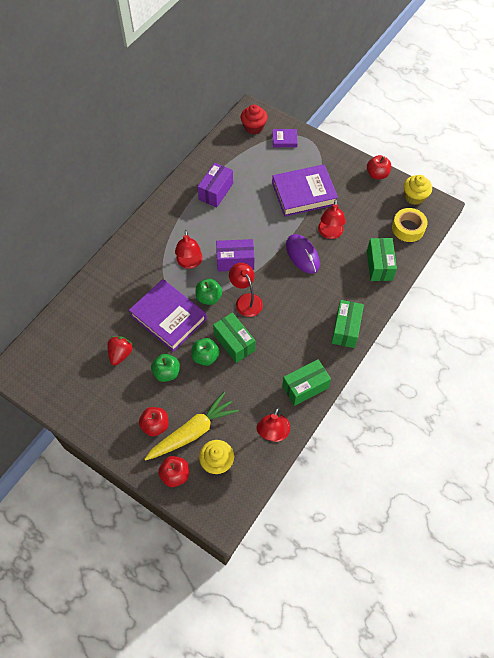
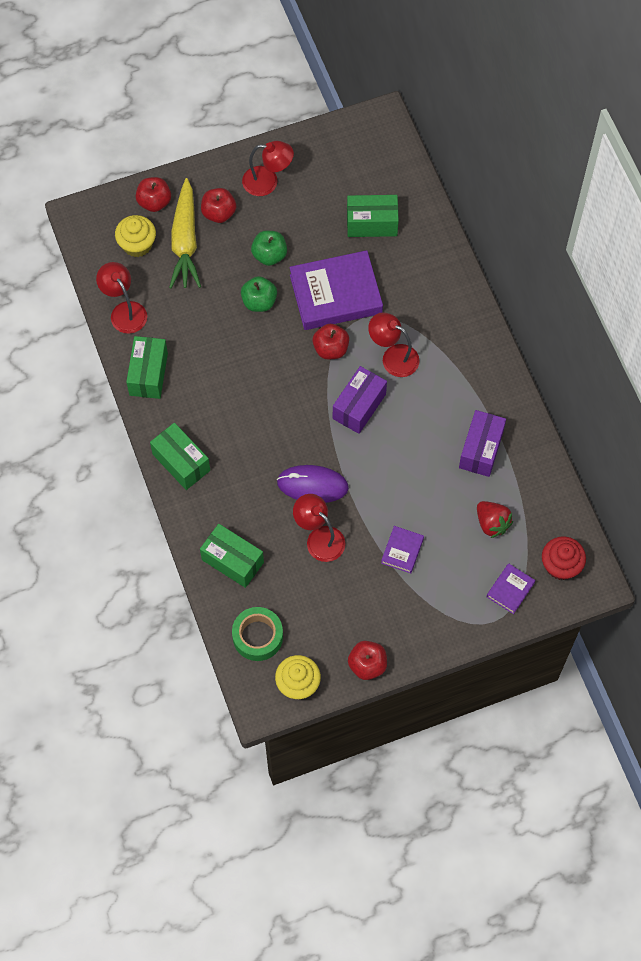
camera: 125 degrees right, 5 degrees up
red strawberry [107,336,133,366] -> red strawberry moved to [477,501,513,538]
green apple [195,279,222,305] -> red apple [313,324,349,359]
purple box [198,163,233,207] -> purple box turned 45 degrees clockwise [459,410,506,477]
green box [213,313,255,363] -> green box moved to [347,195,399,237]
red lamp [229,263,263,317] -> red lamp moved to [242,141,294,196]
purple book [272,164,338,217] -> purple book [381,526,424,573], size x0.47
yellow tape [392,208,427,242] -> green tape [232,607,283,661]

